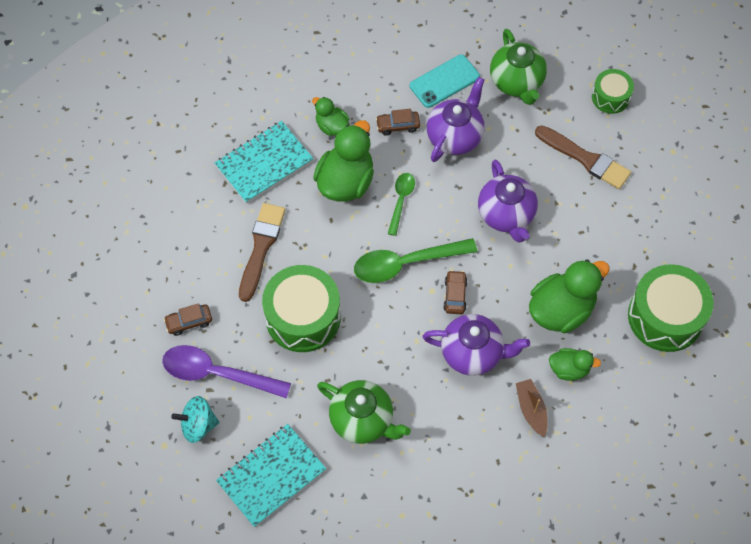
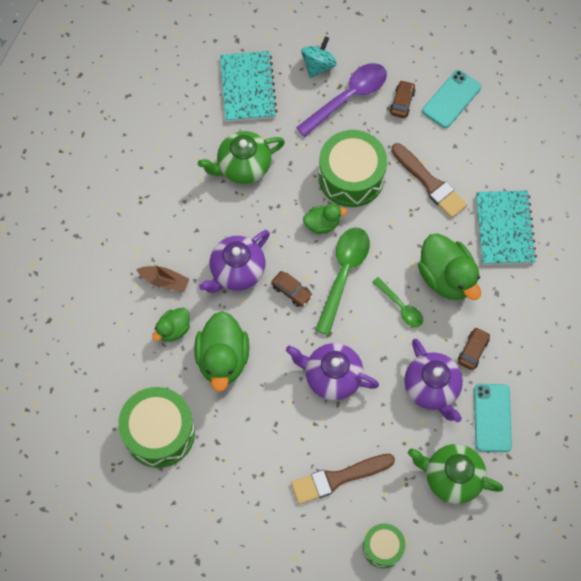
camera: 125 degrees right, 5 degrees up
green duck [312,97,349,136] -> green duck moved to [303,204,347,234]
none -> turquoise phone [422,70,481,128]

